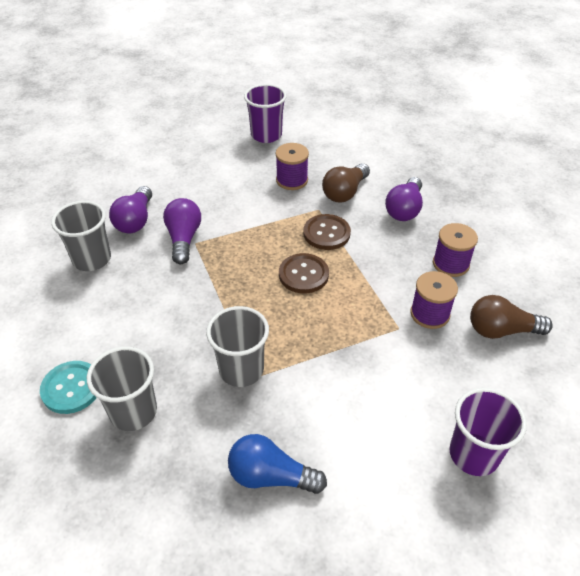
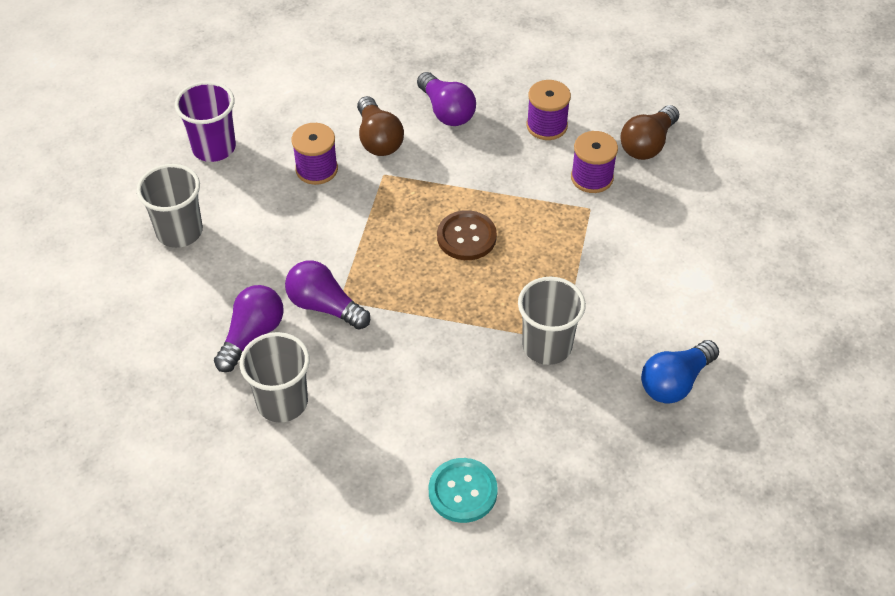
camera: 55 degrees left, 5 degrees up
grey cup [87,347,157,431] -> grey cup moved to [137,164,203,248]
purple light bulb [109,186,152,233] -> purple light bulb turned 105 degrees counterclockwise [214,285,284,372]
brown button [303,214,351,250] -> none
purple cup [449,388,527,476] -> none

